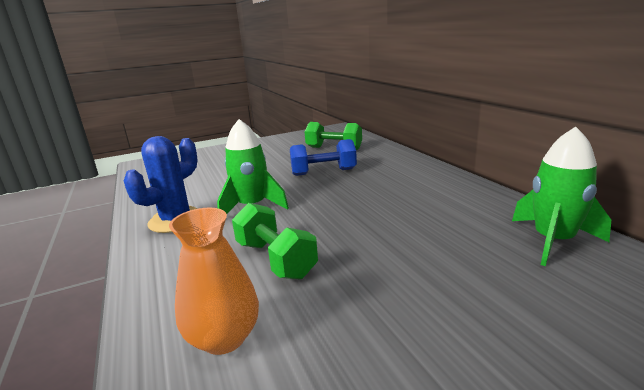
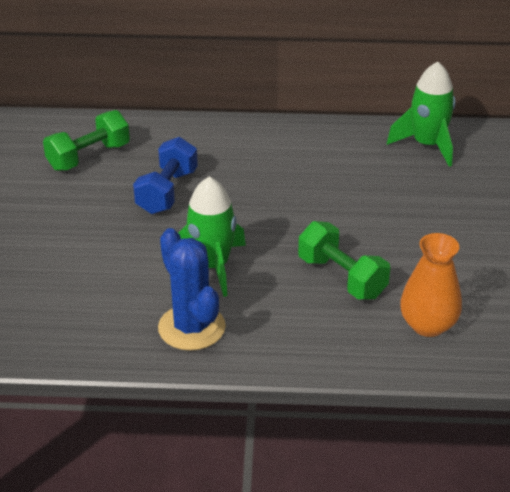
camera: 65 degrees left, 15 degrees up
green dumbbell [232,203,318,279] -> green dumbbell turned 60 degrees clockwise [298,221,390,299]

